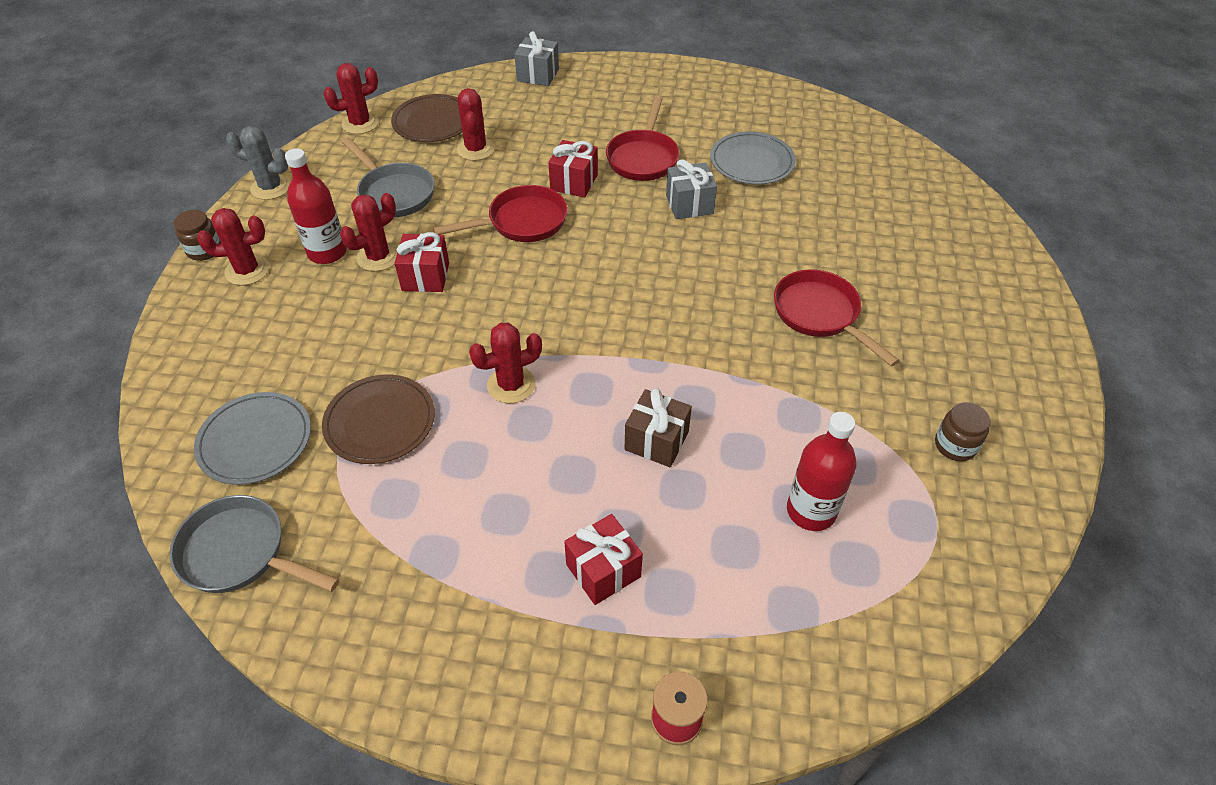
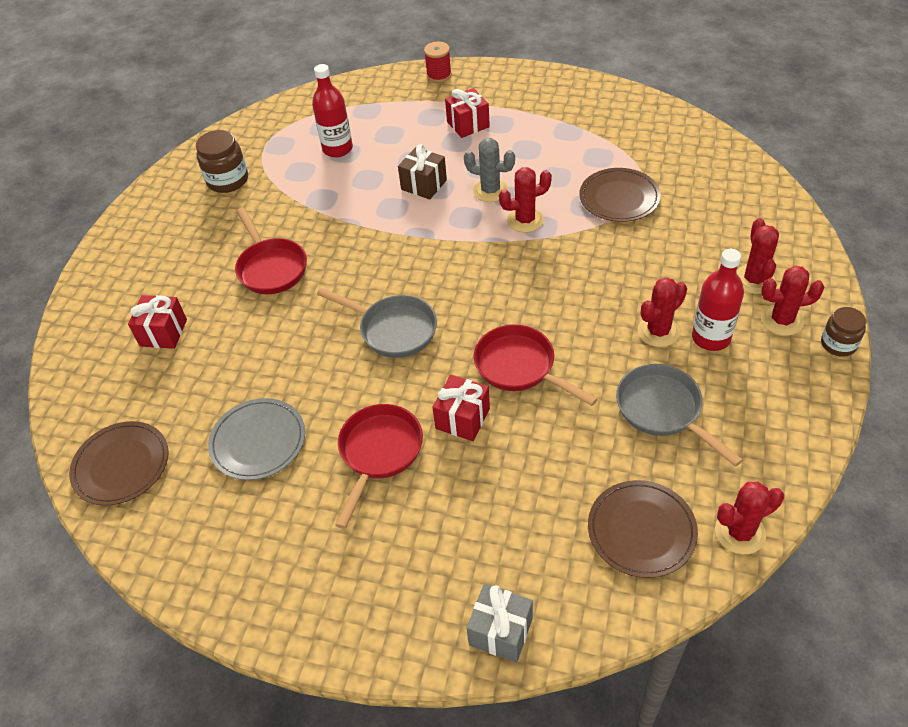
camera: 170 degrees left, 0 degrees up
grey pan [169,495,339,593] -> grey pan moved to [317,287,437,358]
grey plate [194,392,311,485] -> none
grey cactus [226,126,291,200] -> grey cactus moved to [464,138,515,202]
red gift [395,232,449,292] -> red gift moved to [128,295,187,349]
red pan [433,185,568,242] -> red pan turned 60 degrees clockwise [474,324,598,406]
red cactus [457,88,495,161] -> red cactus moved to [736,218,779,294]
grey gift [666,159,717,219] -> none
brown jar [935,402,991,461] -> brown jar [196,130,248,193], size x1.52
none -> brown plate [69,421,169,506]

